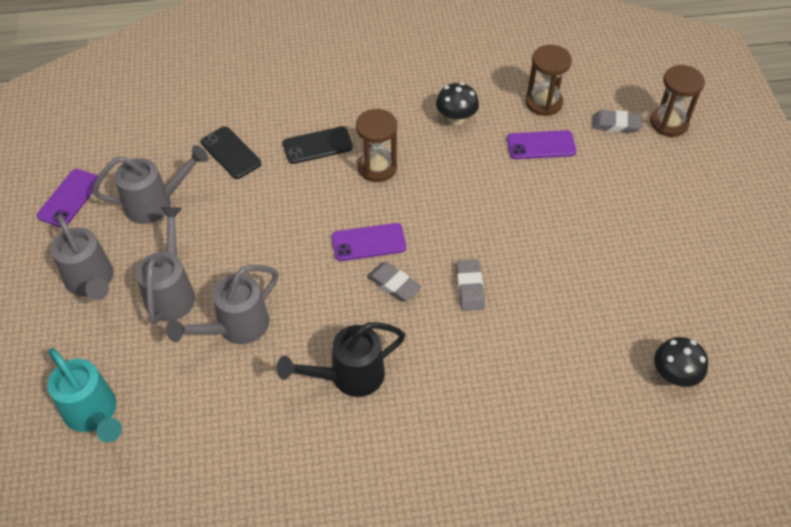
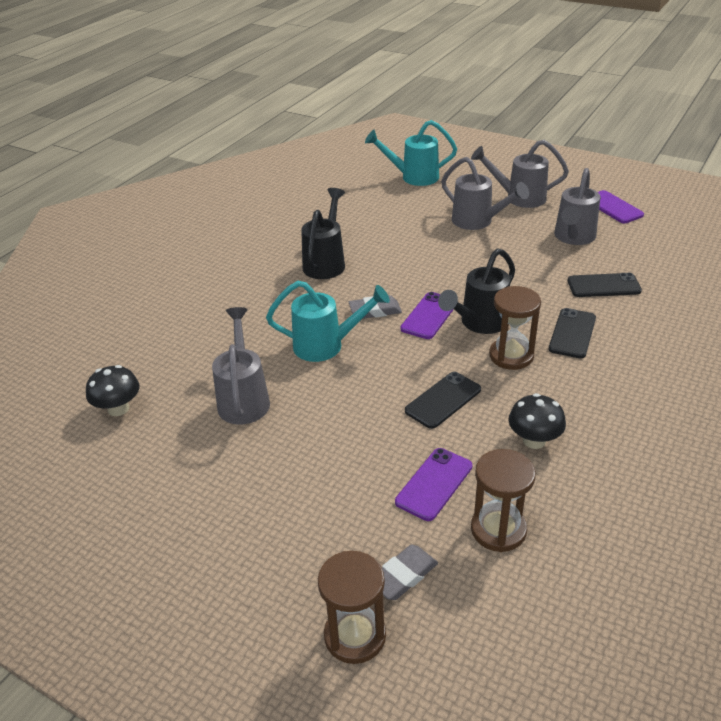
camera: 130 degrees right, 15 degrees down
grey watering can [166,265,279,344] -> grey watering can moved to [212,307,270,424]
grey eraser [456,259,485,311] -> turquoise watering can [266,281,390,362]
none -> black phone [405,372,481,429]
none -> black watering can [438,248,515,334]

